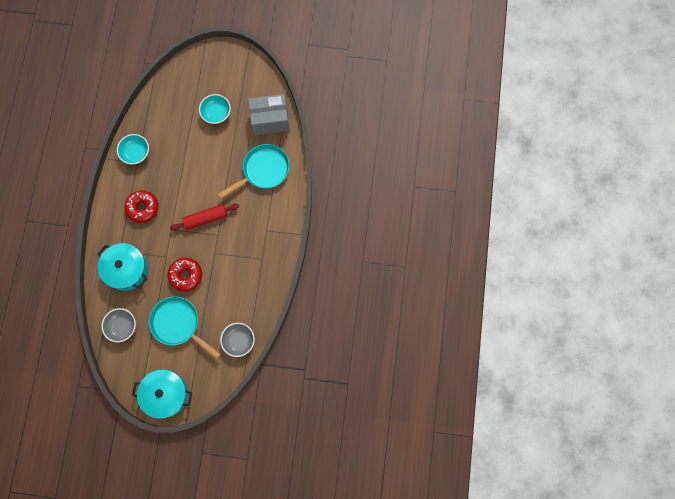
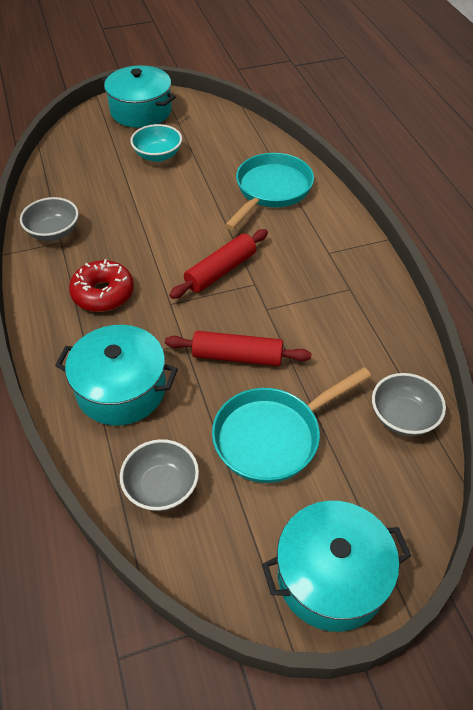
camera: 25 degrees left, 25 degrees down
turquoise bowl [117,134,149,164] -> grey bowl [20,197,79,241]
turquoise pan [149,296,221,359] -> turquoise pan turned 45 degrees counterclockwise [212,367,371,483]
red donut [167,258,202,292] -> red rolling pin [165,331,312,366]
grey box [248,94,289,135] -> none
none -> turquoise pot [102,65,176,128]

